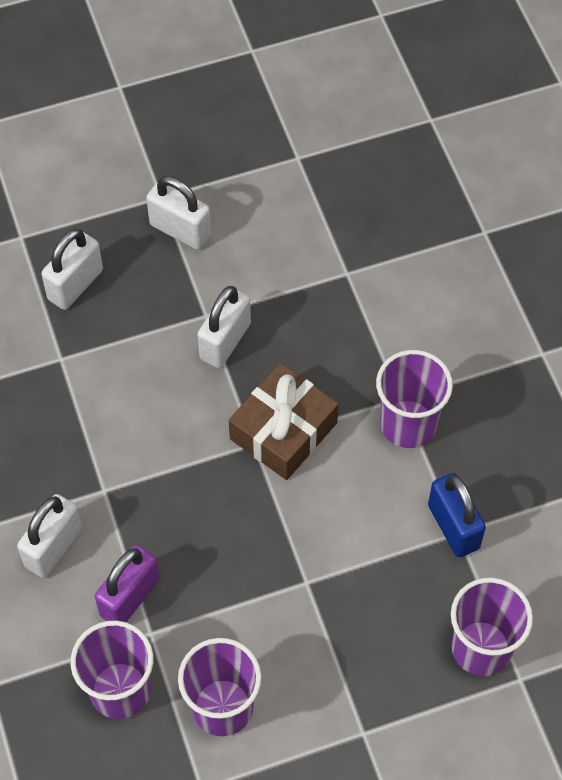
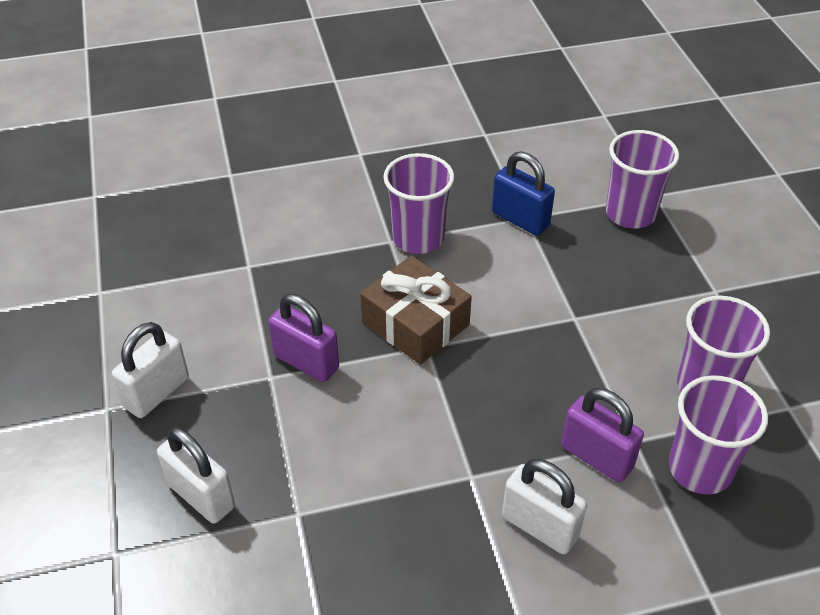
camera: 85 degrees left, 15 degrees down
white padlock [197,286,251,368] -> purple padlock [268,294,339,382]
blue padlock [428,473,486,557] -> blue padlock turned 60 degrees clockwise [492,151,555,236]

